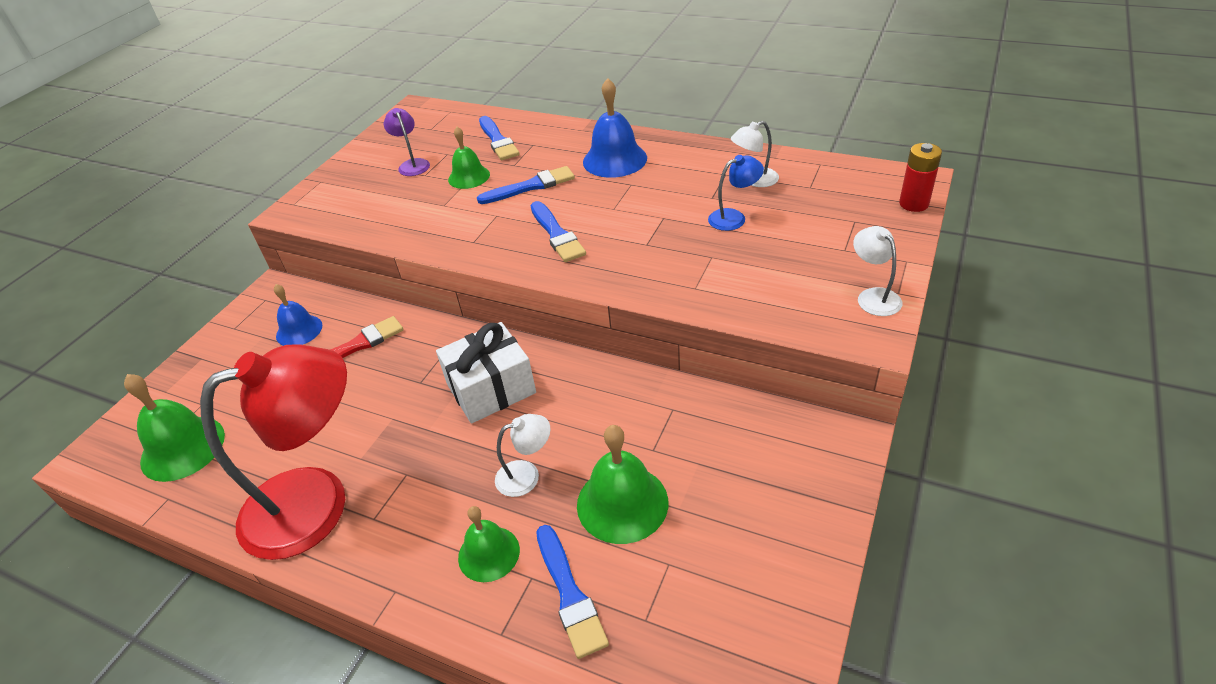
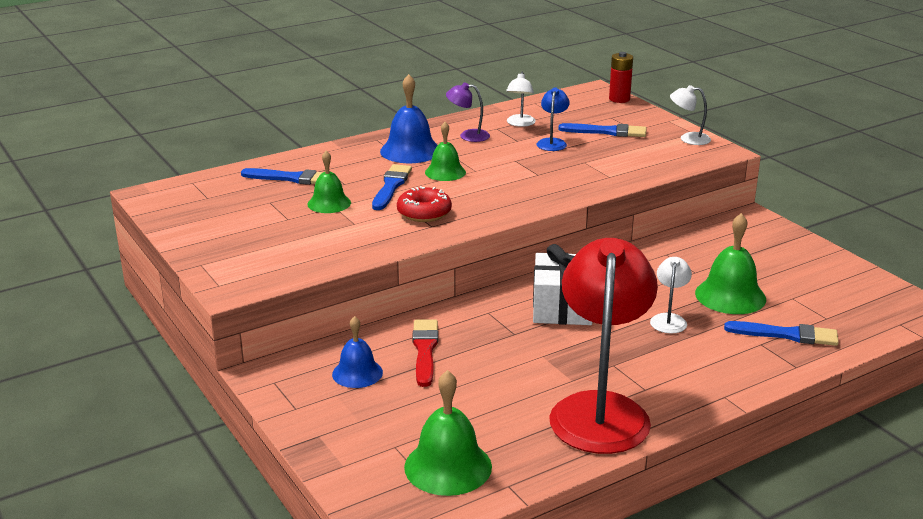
camera: 60 degrees left, 15 degrees down
purple lamp [384,108,430,176] -> purple lamp moved to [446,82,490,142]
green bell [458,506,520,582] -> green bell moved to [425,122,466,181]
blue brush [531,201,586,262] -> blue brush moved to [558,123,647,137]
none -> red donut [397,186,452,222]

